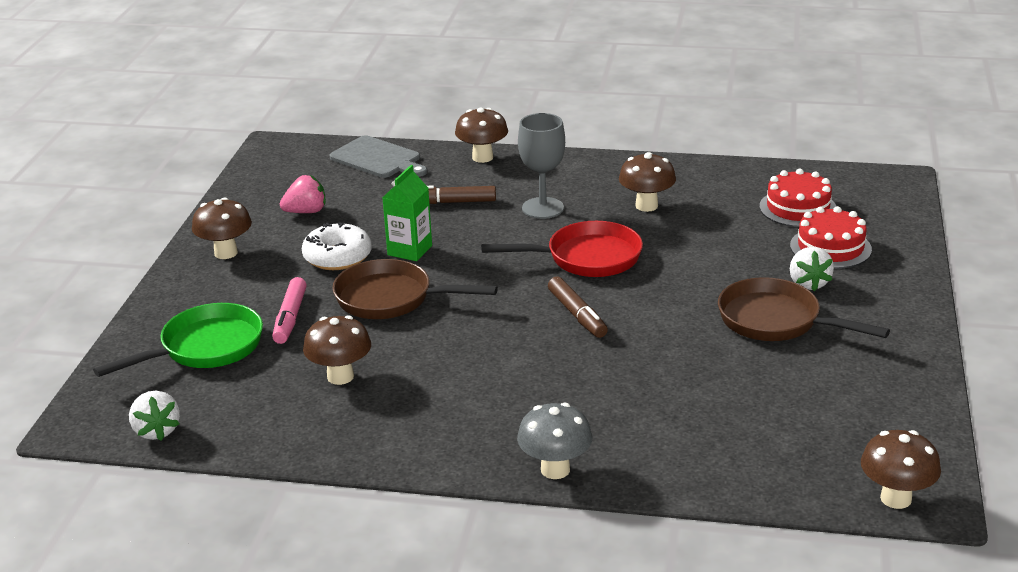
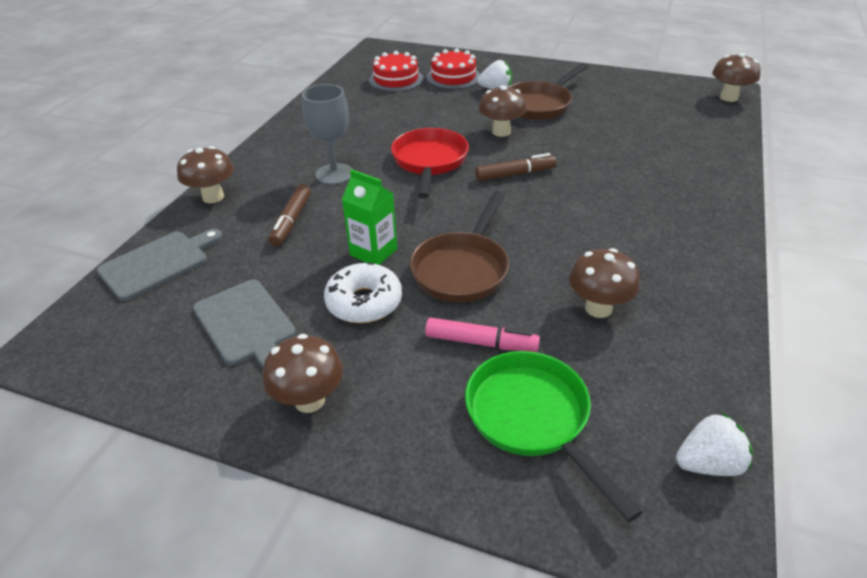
camera: 80 degrees left, 10 degrees up
pink strawberry [280,175,326,213] -> grey cutting board [193,280,296,368]
grey mushroom [517,403,592,479] -> none
brown mushroom [619,152,676,212] -> brown mushroom moved to [479,85,527,137]

